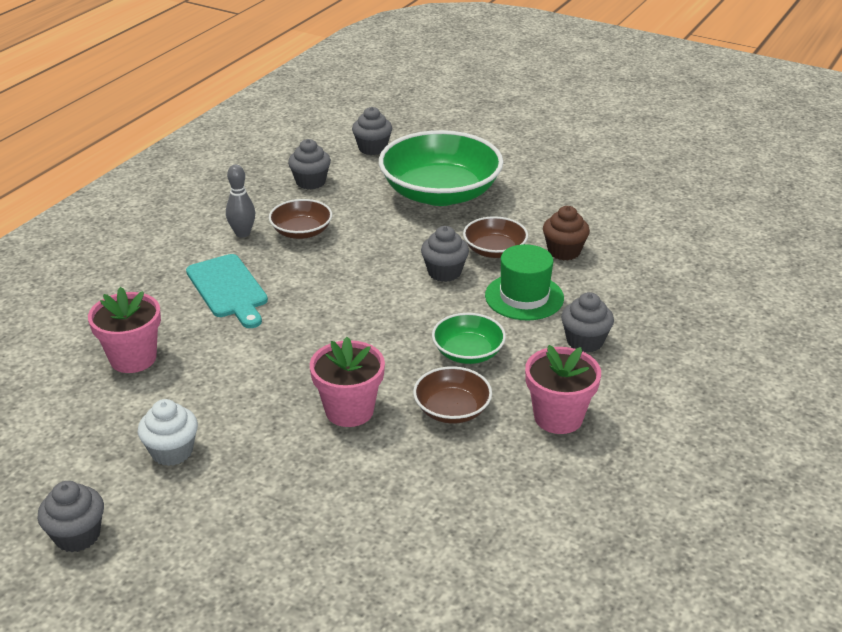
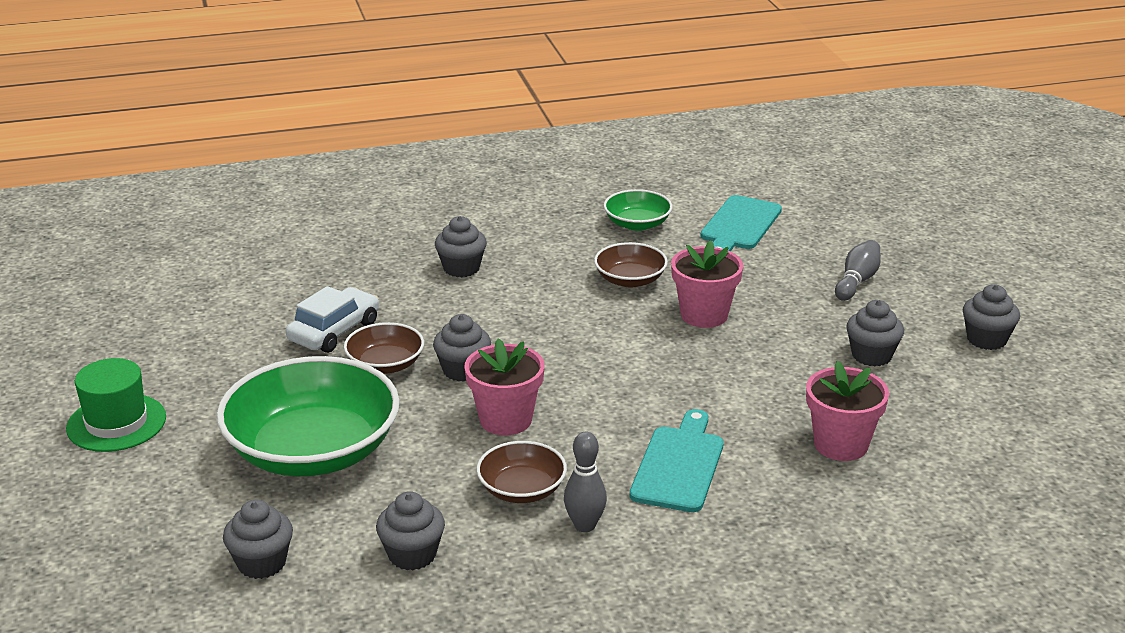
camera: 135 degrees left, 5 degrees down
white cupcake [138,399,198,466] -> grey cupcake [846,300,904,367]
green bowl [432,313,506,364] -> green bowl moved to [604,189,673,231]
green hat [485,244,564,320] -> green hat moved to [66,358,166,452]
pink flower pot [525,345,601,434] -> pink flower pot moved to [464,338,545,435]
brown cupcake [543,206,590,260] -> white car [286,286,379,353]
none -> turquoise cutting board [701,195,782,252]
none -> grey bowling pin [835,240,881,301]

